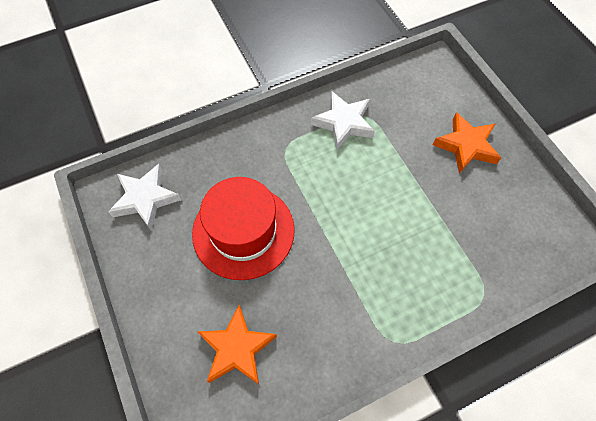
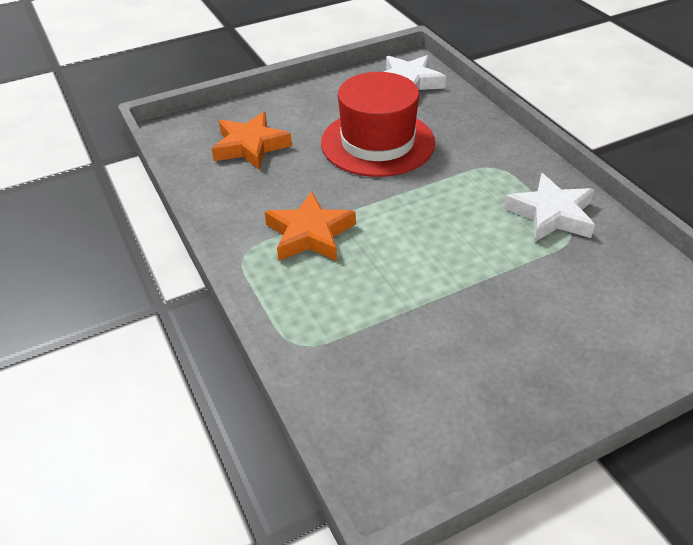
camera: 90 degrees right, 20 degrees down
orange star [433,112,501,174] -> orange star moved to [265,191,356,261]

